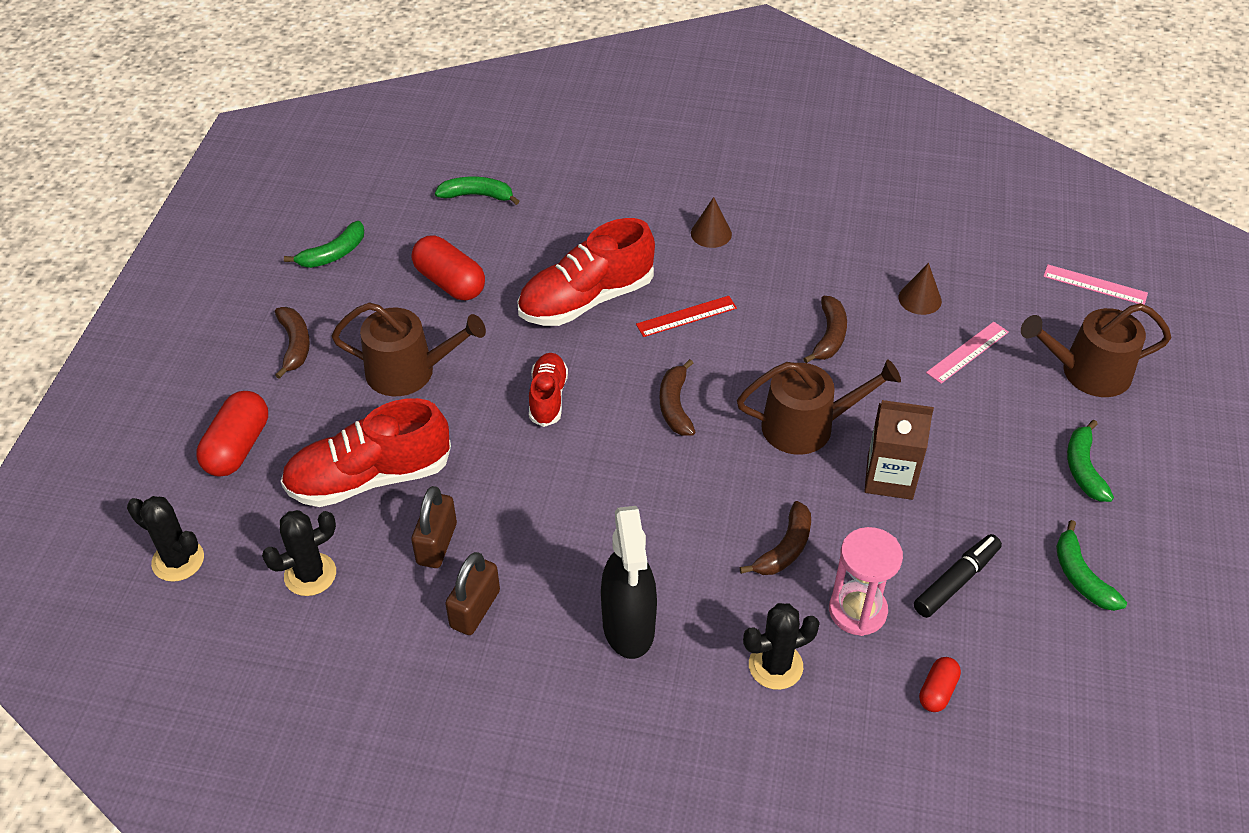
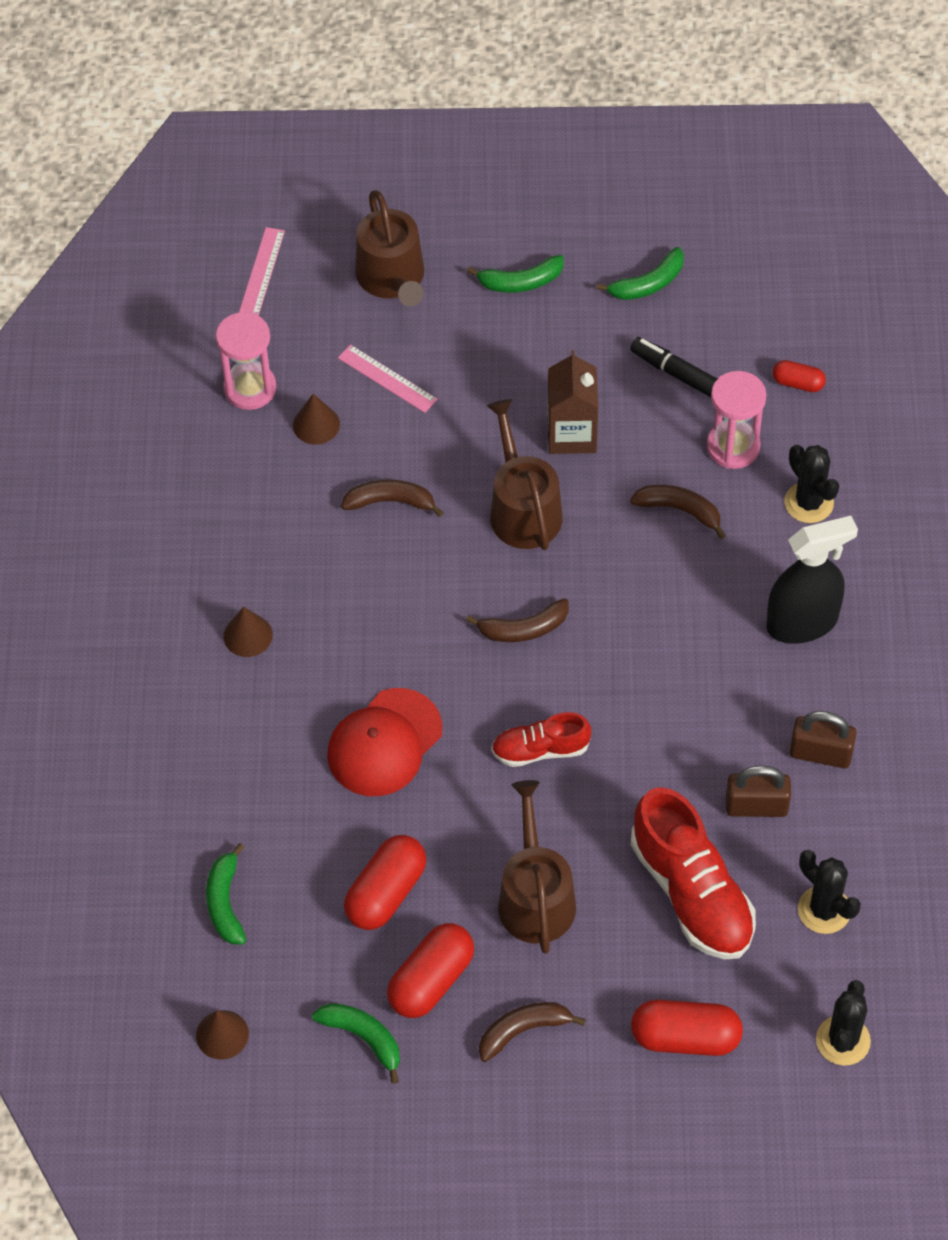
camera: 100 degrees left, 10 degrees up
red shoe [517,218,655,326] -> red cap [327,688,443,796]
red ruler [636,296,737,337] -> none
none -> brown cone [196,1010,249,1059]
none -> pink hourglass [216,312,276,410]
none -> red capsule [387,923,474,1018]

